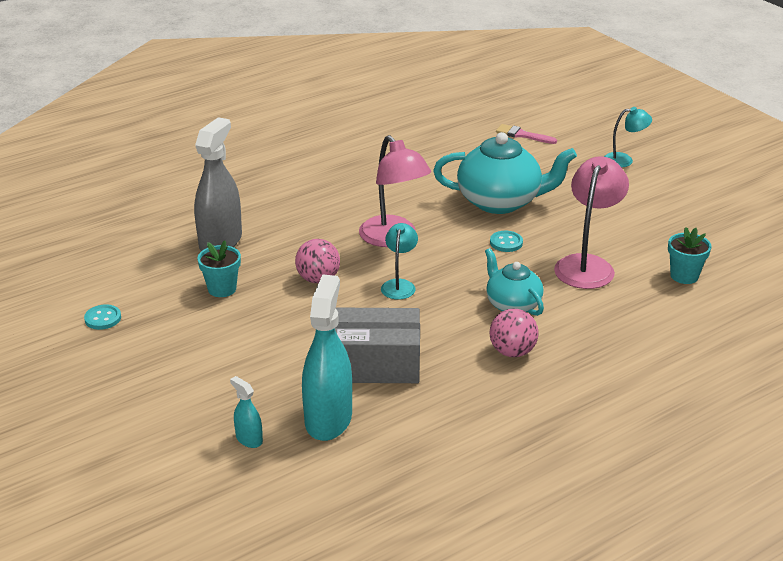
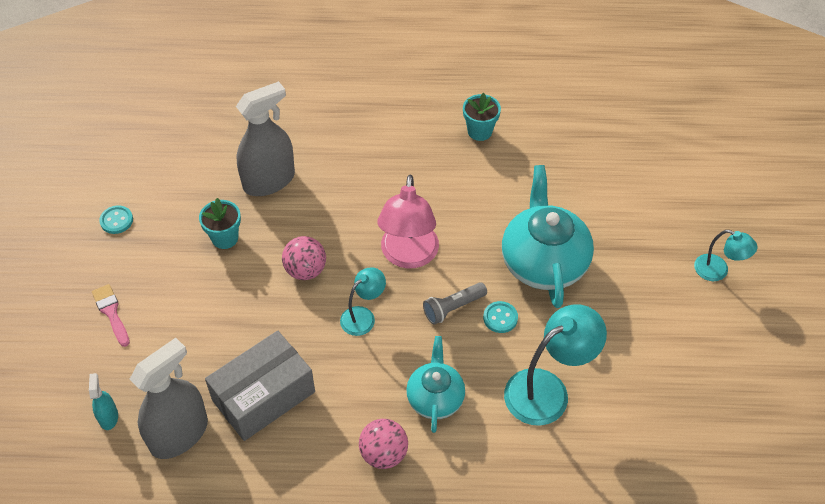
camera: 35 degrees right, 20 degrees up
turquoise spray bottle [302,274,352,441] -> grey spray bottle [130,338,208,459]
grey box [335,307,420,383] -> grey box turned 75 degrees counterclockwise [205,331,315,441]
turquoise teapot [433,132,577,214] -> turquoise teapot turned 135 degrees counterclockwise [502,165,594,308]
pink brush [496,124,557,144] -> pink brush moved to [92,284,130,347]
pink lamp [554,156,629,289] -> turquoise lamp [504,304,607,426]
turquoise flower pot [668,227,711,284] -> turquoise flower pot moved to [463,93,501,141]
none -> grey flashlight [423,282,487,325]

